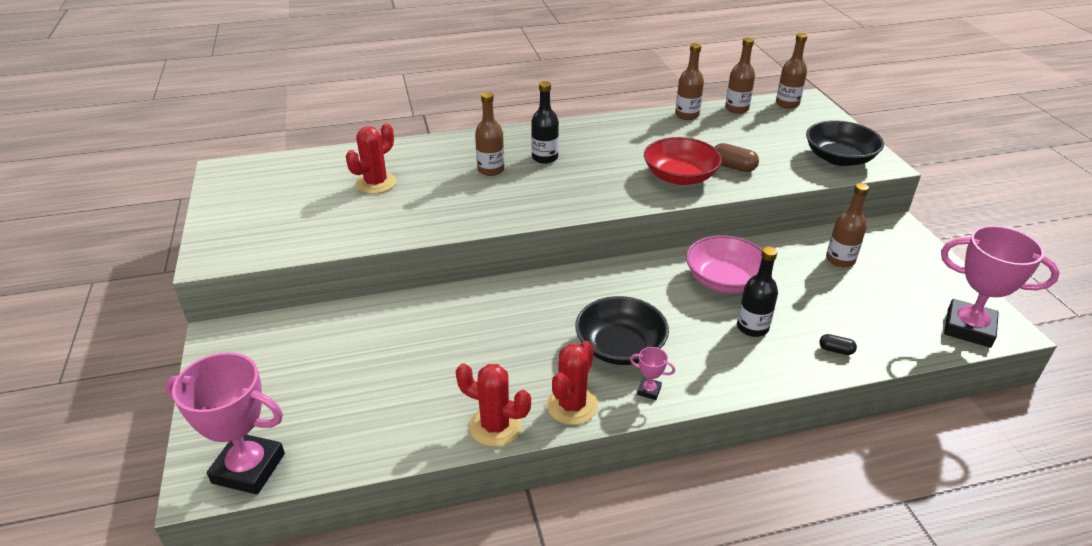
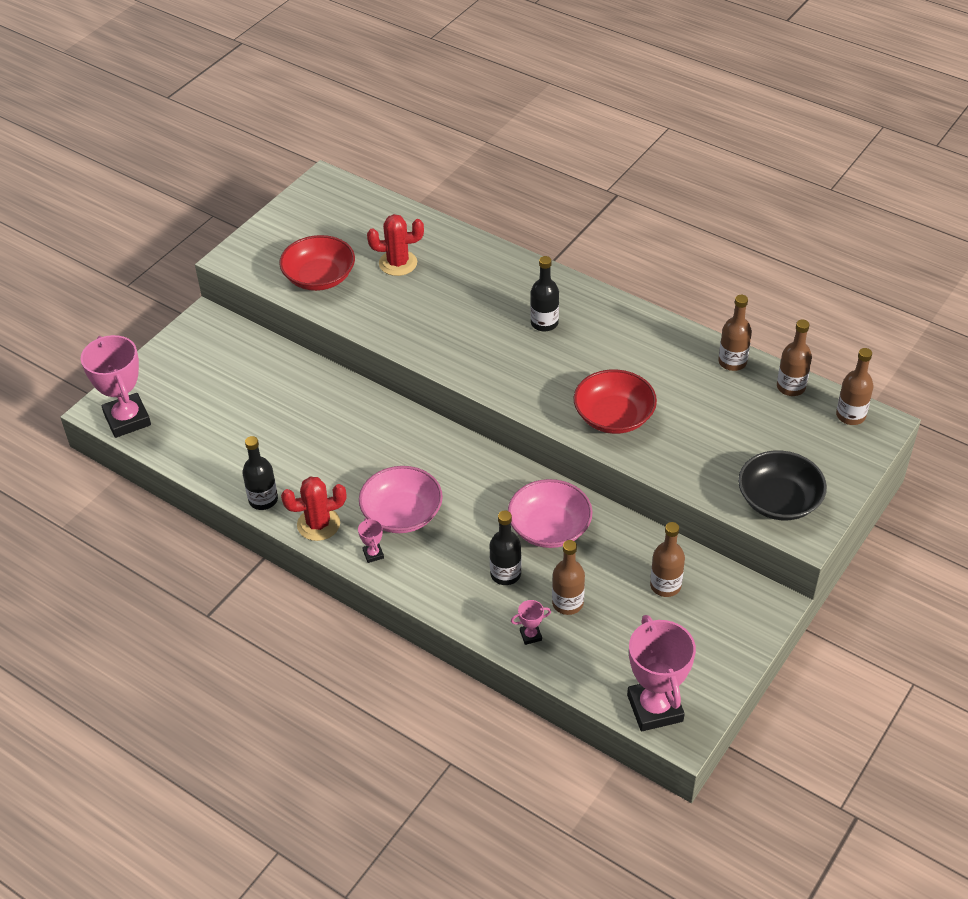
camera: 50 degrees right, 10 degrees up
red cactus [456,363,531,447] -> black bottle [242,436,278,510]
brown bottle [475,92,504,176] -> brown bottle moved to [552,540,585,615]
black bowl [575,296,669,365] -> pink bowl [359,466,443,533]
brown capsule [714,143,759,172] -> none
black capsule [819,334,857,355] -> pink trophy [511,600,551,645]
none -> red bowl [279,235,355,291]

